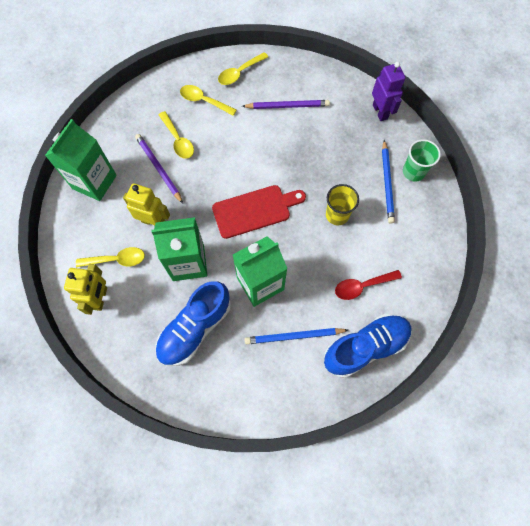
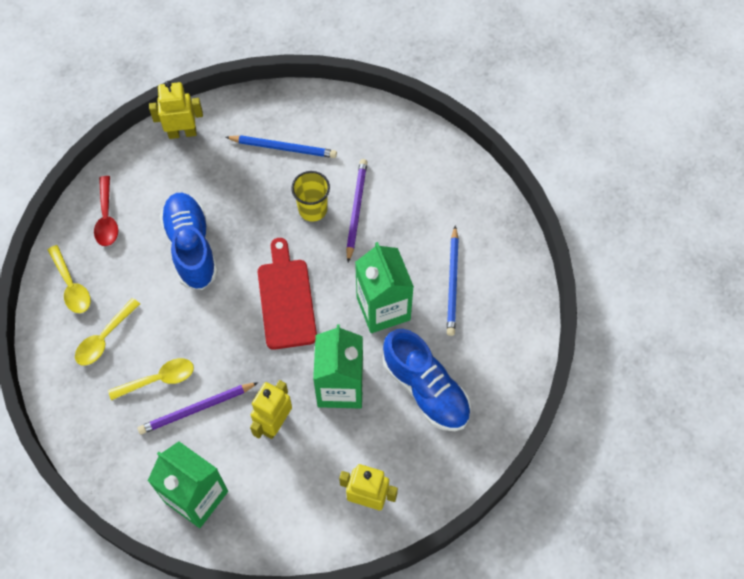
camera: 80 degrees left, 5 degrees down
yellow spoon [76,247,145,267] -> none
purple pencil [242,100,330,109] -> purple pencil moved to [346,159,367,263]
blue shoe [324,314,412,378] -> blue shoe moved to [160,193,218,290]
red spoon [335,270,402,300] -> red spoon moved to [94,176,118,246]
purple robot [372,62,406,121] -> yellow robot [149,81,203,139]
green cup [403,139,441,182] -> none

